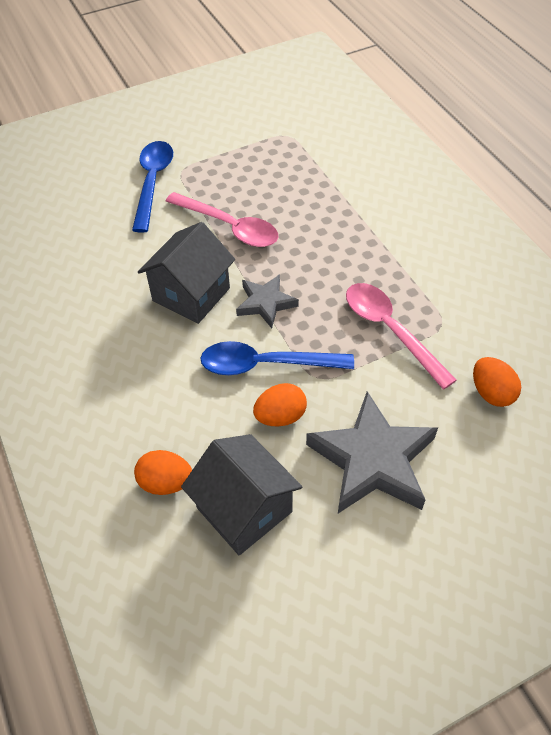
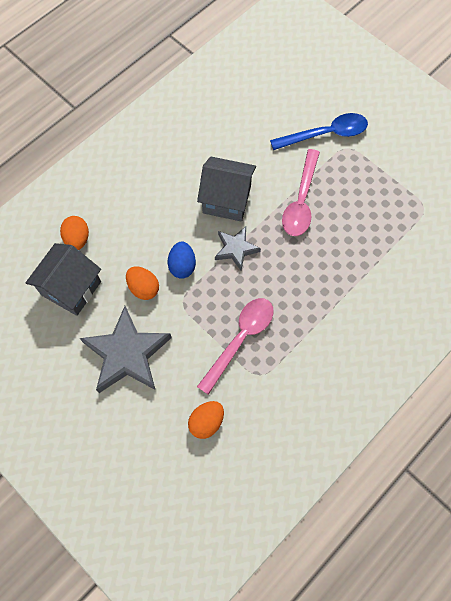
camera: 70 degrees right, 15 degrees up
blue spoon [200,341,354,375] -> blue egg [168,241,196,279]

